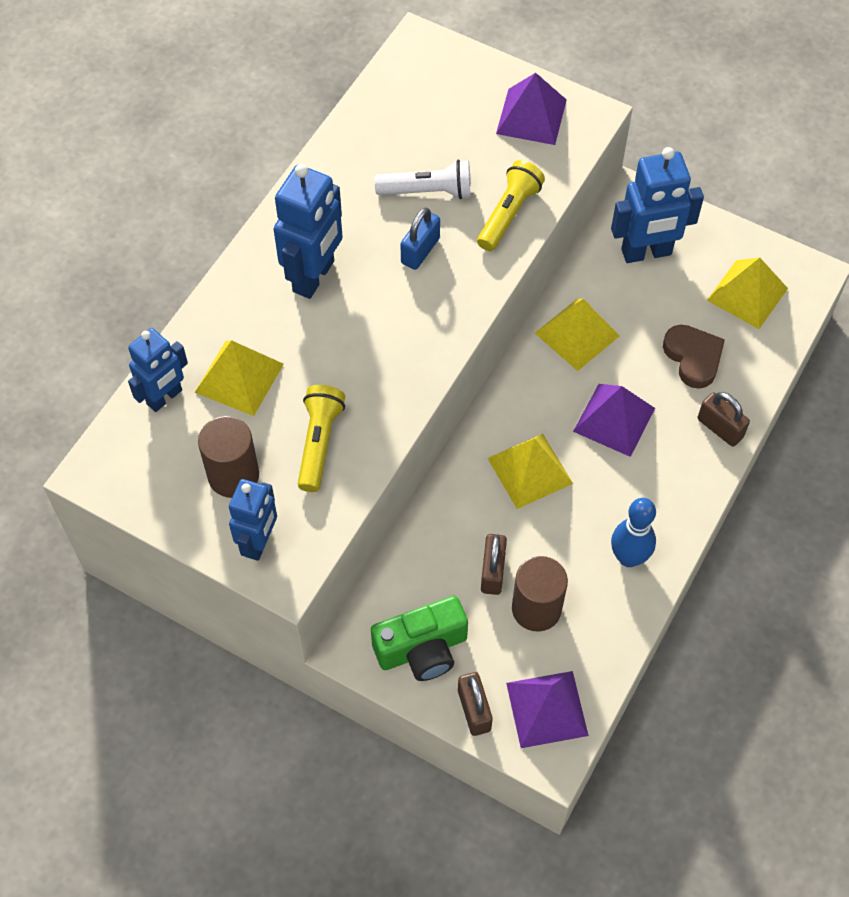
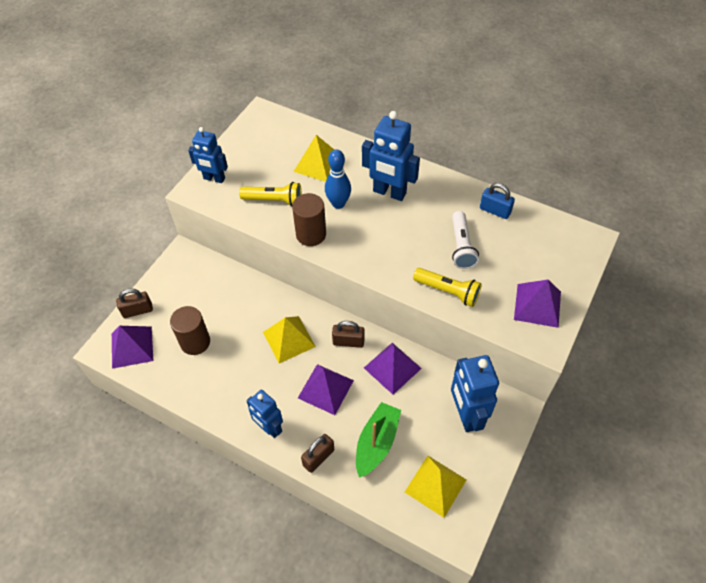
camera: 90 degrees right, 5 degrees down
blue robot [128,328,188,412] -> blue robot moved to [246,390,283,438]
brown cylinder [198,416,259,498] -> brown cylinder moved to [292,193,326,246]
green camera [371,596,468,681] -> none
blue padlock [400,207,440,270] -> blue padlock moved to [480,183,515,219]
brown padlock [481,534,507,595] -> brown padlock moved to [332,321,365,348]
yellow pyramid [535,299,620,371] -> purple pyramid [364,343,422,395]
blue bowling pin [611,498,656,567] -> blue bowling pin moved to [325,149,351,209]
brown heart [663,325,725,389] -> green boat [356,402,401,478]

